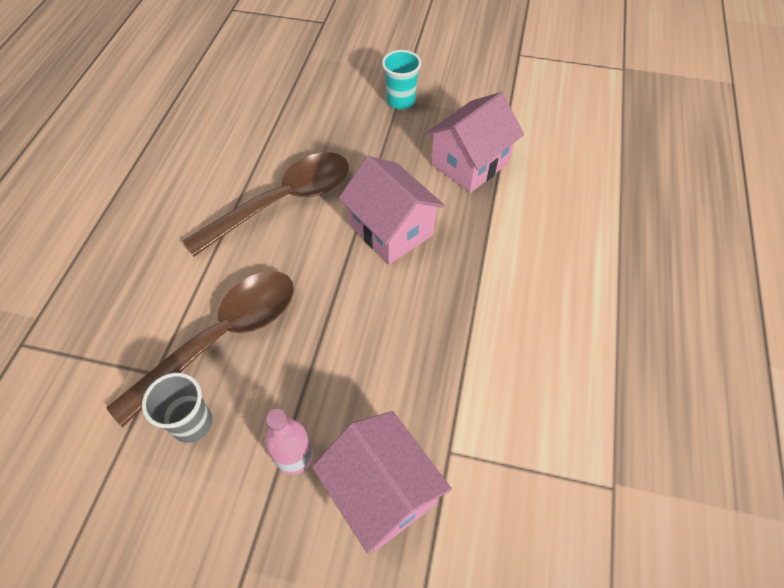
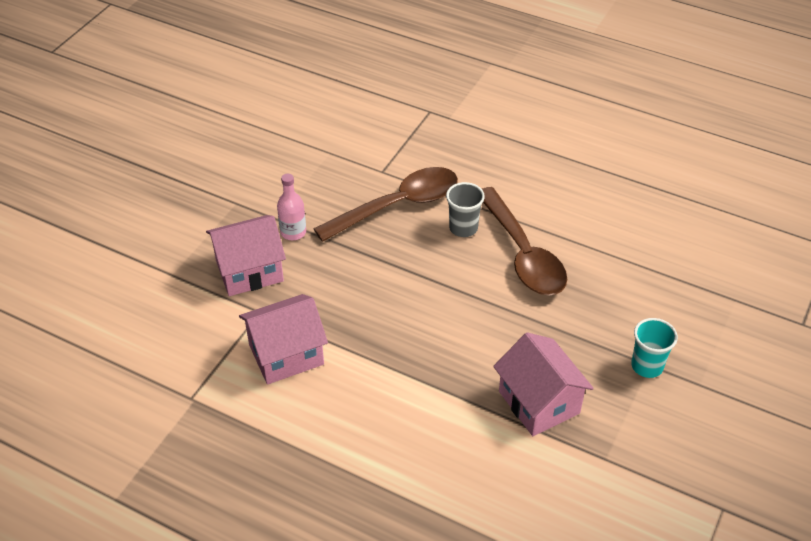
camera: 105 degrees right, 10 degrees down
brown spoon [107,271,294,427] -> brown spoon turned 90 degrees counterclockwise [313,167,458,242]
grey cup [142,373,212,443] -> grey cup moved to [446,182,485,237]
pink house [339,156,445,264] -> pink house moved to [239,294,328,384]

